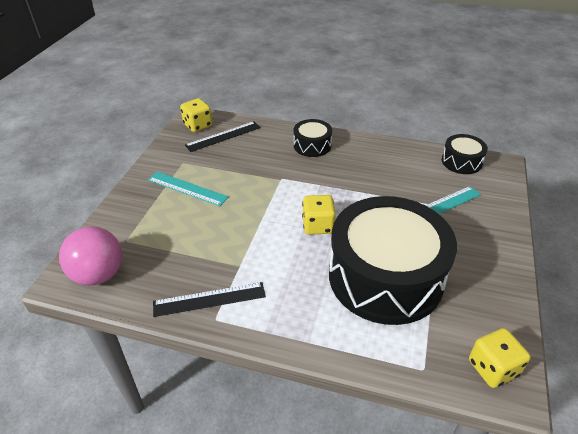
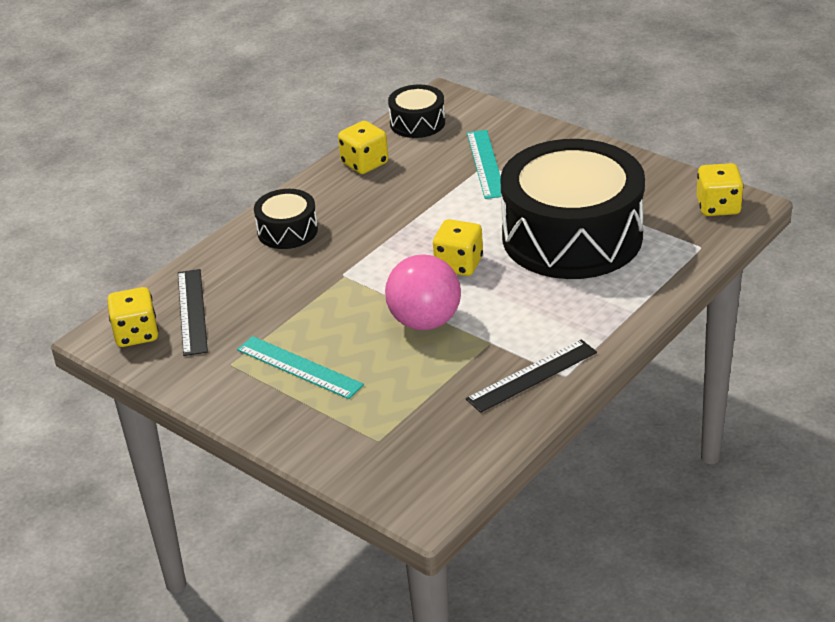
camera: 65 degrees left, 5 degrees down
pink ball [59,226,122,285] -> pink ball moved to [385,255,461,330]
turquoise ruler [148,172,229,206] -> turquoise ruler turned 75 degrees clockwise [237,336,364,399]
black ruler [153,282,266,317] -> black ruler turned 45 degrees clockwise [466,339,597,413]
none -> yellow dice [338,121,388,174]

